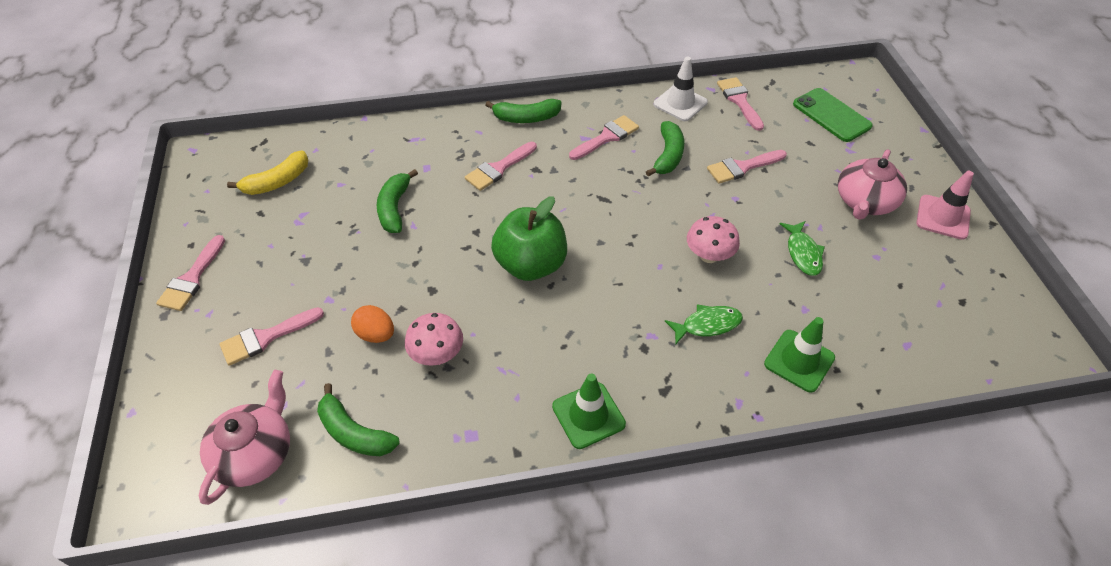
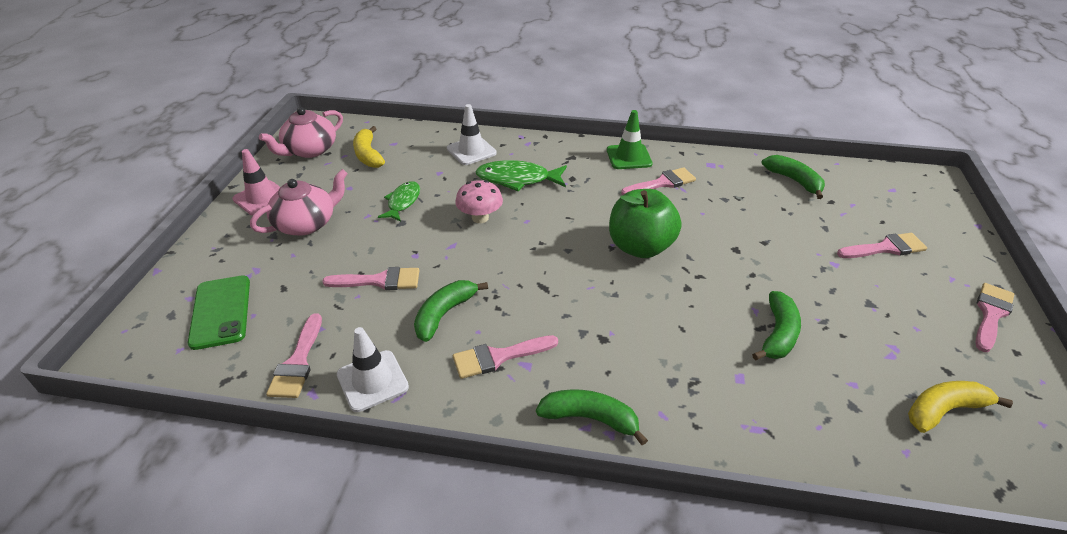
camera: 160 degrees left, 10 degrees down
pink teapot [199,370,290,505] -> pink teapot moved to [259,107,343,158]
orange egg [351,305,394,343] -> none
pink mushroom [405,313,463,366] -> none
pink brush [465,142,537,191] -> pink brush moved to [621,167,696,195]
green fish [665,304,743,344] -> green fish [475,160,567,191], size x1.51
green traffic cone [764,317,835,392] -> white traffic cone [447,104,497,165]
none -> yellow banana [353,126,385,168]

